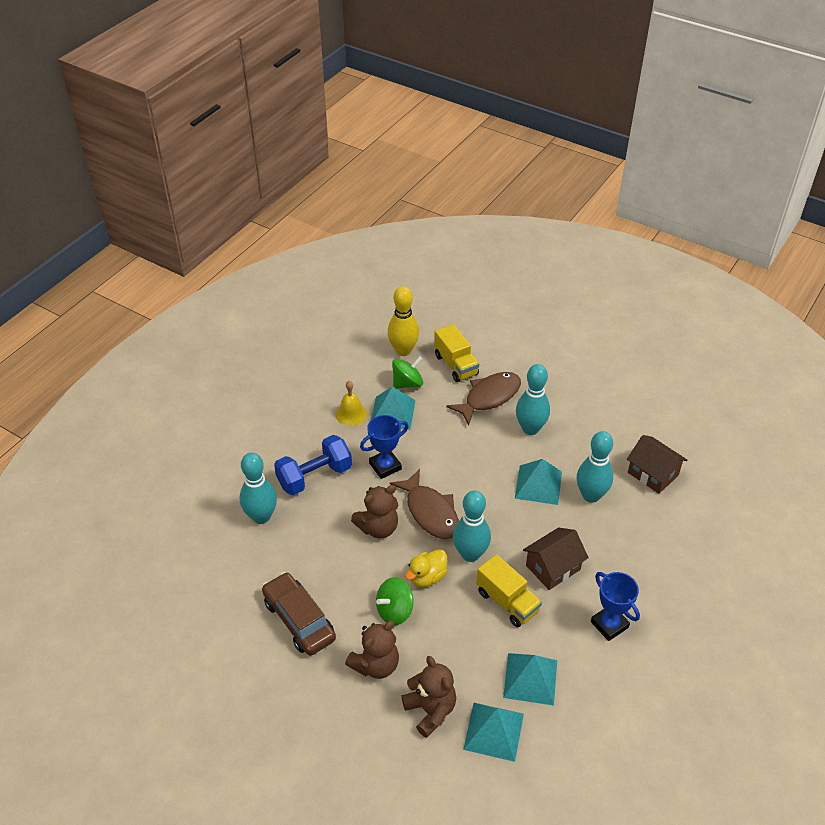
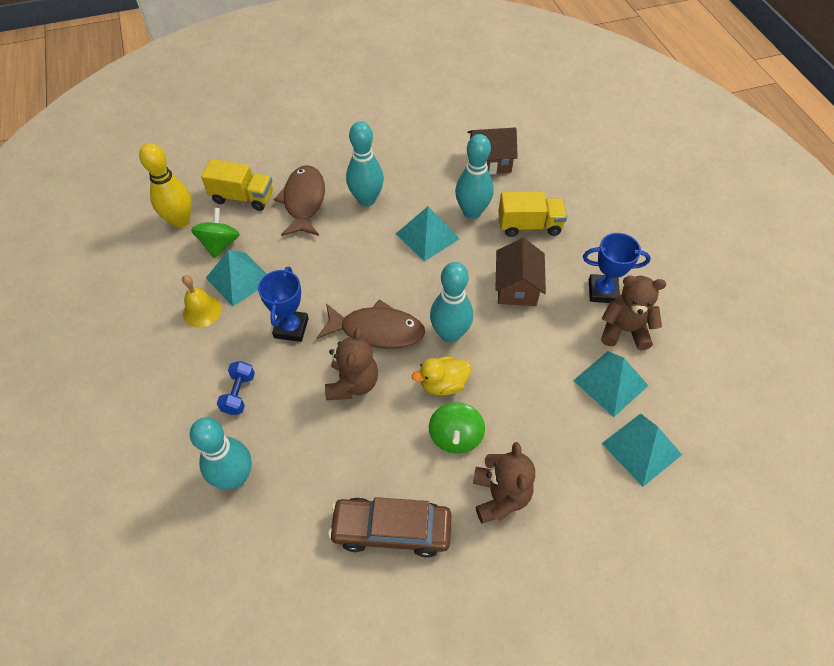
camera: 50 degrees left, 10 degrees up
blue dumbbell [274,435,352,495] -> blue dumbbell [217,361,255,415], size x0.55
brown teddy bear [402,656,456,738] -> brown teddy bear moved to [601,276,666,350]
yellow duck [405,549,448,587] -> yellow duck turned 75 degrees clockwise [412,356,471,395]
yellow truck [476,554,542,627] -> yellow truck moved to [498,191,567,237]

